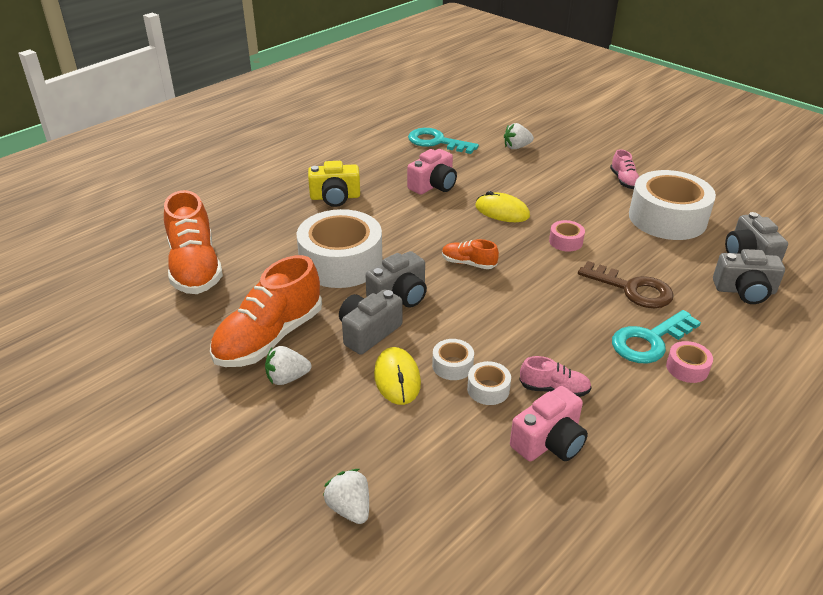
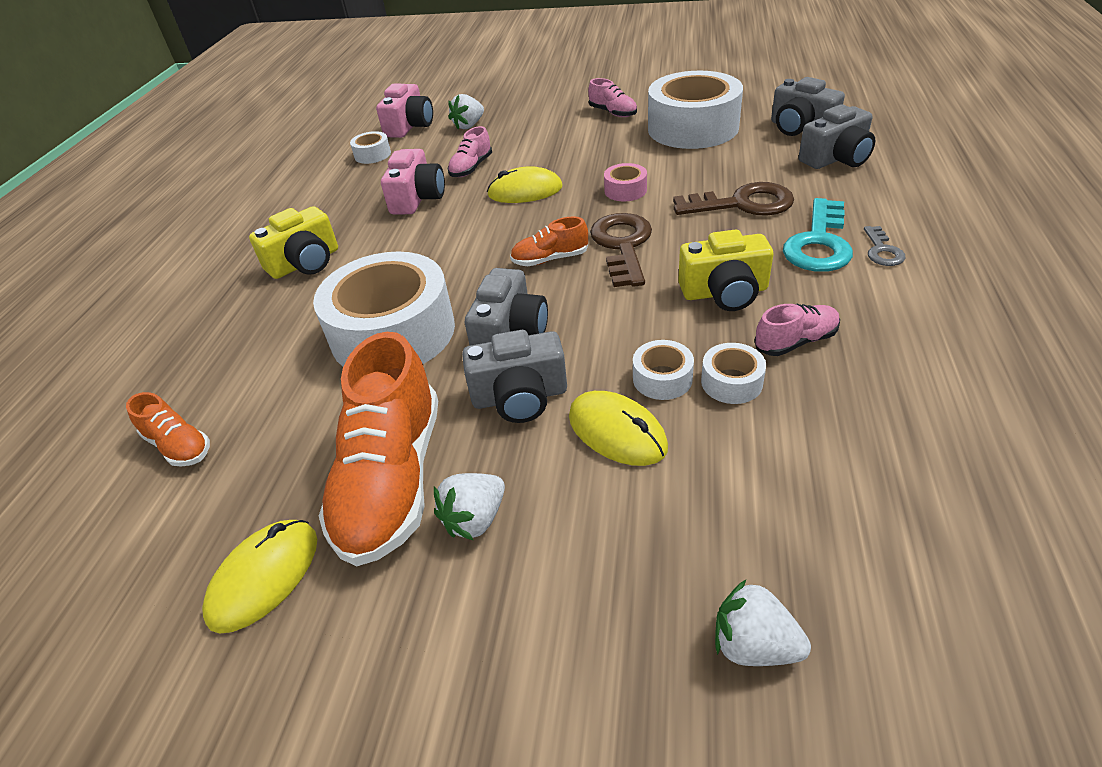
camera: 30 degrees left, 5 degrees up
orange shoe [164,190,223,294] -> orange shoe [126,392,210,467], size x0.48
grey camera [339,289,402,355] -> grey camera turned 105 degrees counterclockwise [462,330,567,423]
turquoise key [408,128,479,154] -> white tape [350,131,391,164]
pink camera [510,386,588,461] -> pink camera moved to [376,84,433,138]
pink tape [666,341,713,383] -> grey key [864,226,906,266]
none -> yellow mouse [202,520,317,634]
none -> pink shoe [448,126,492,177]
none -> brown key [590,213,652,287]
none -> yellow camera [678,229,773,311]

